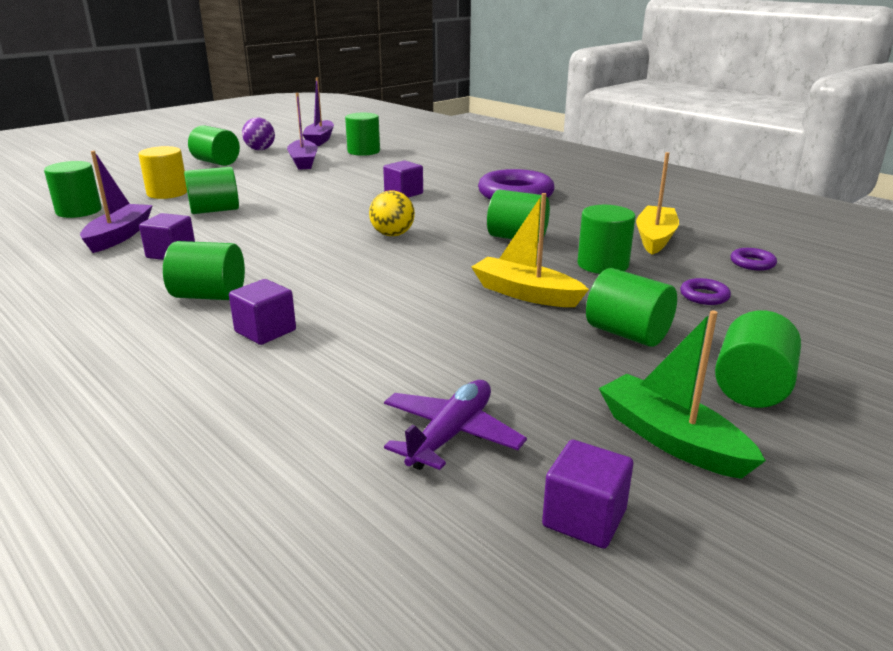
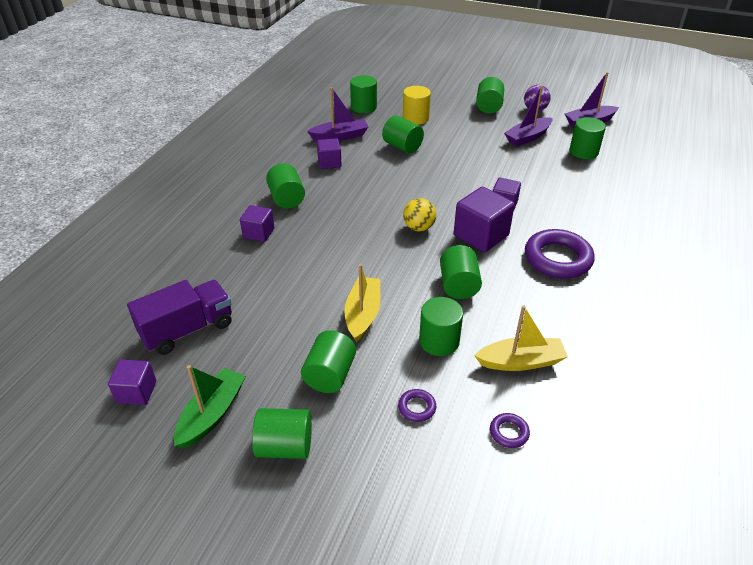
camera: 65 degrees right, 15 degrees up
purple plane [384,380,527,470] -> purple truck [127,280,232,355]
none -> purple cube [454,187,515,252]

